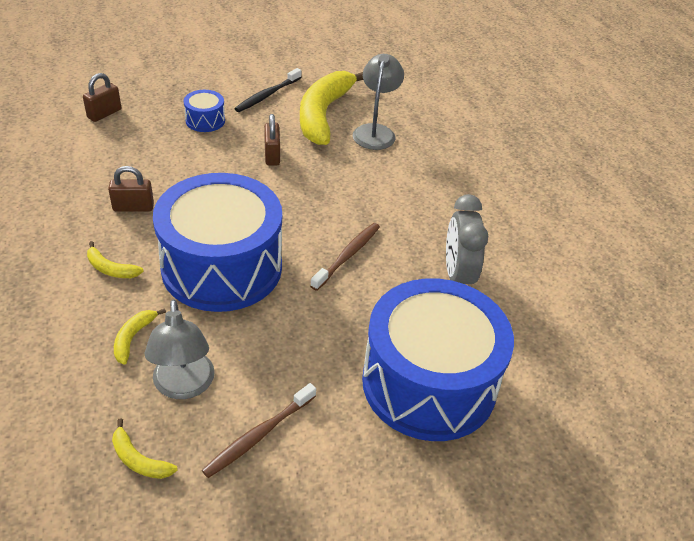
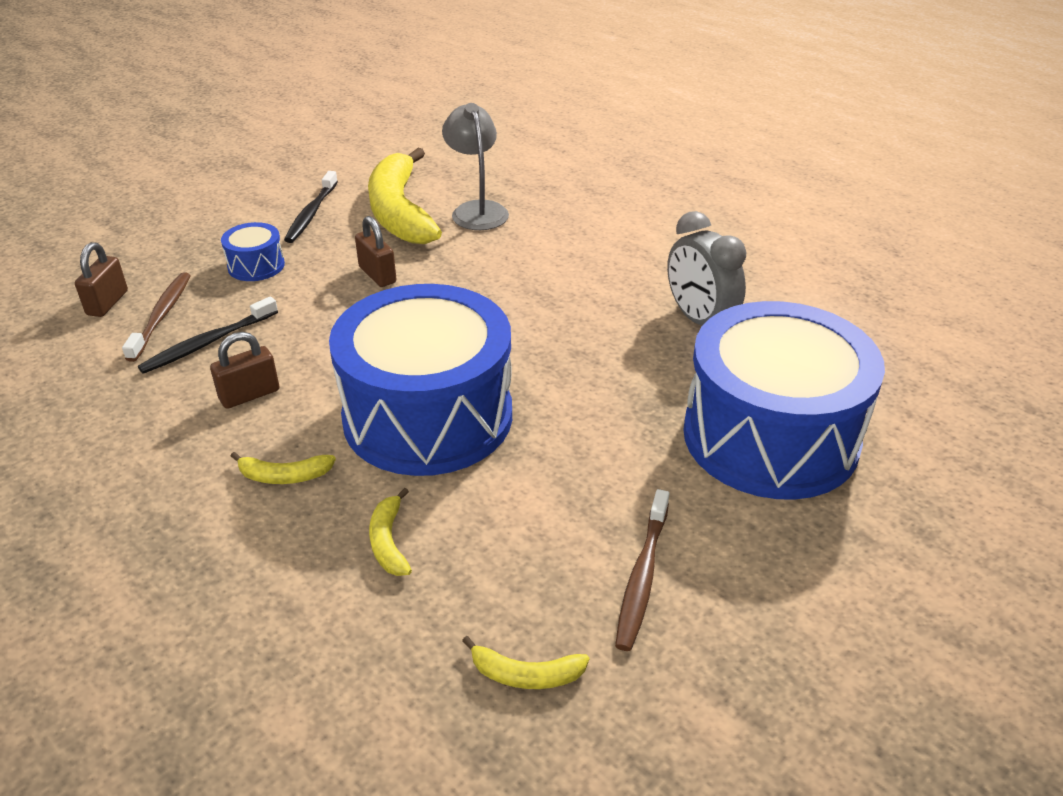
camera: 25 degrees left, 5 degrees down
grey lamp [145,299,215,399] -> none
brown toothbrush [310,223,380,291] -> brown toothbrush moved to [122,272,191,362]
none -> black toothbrush [138,297,278,374]

